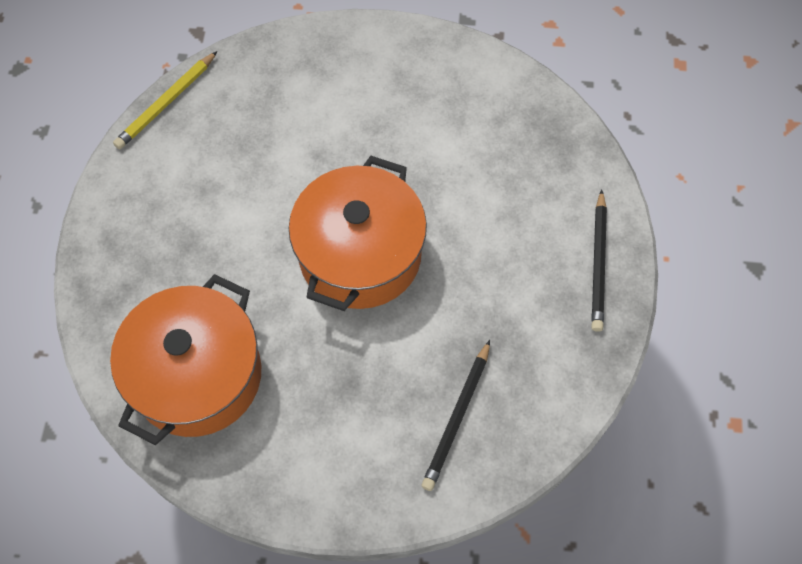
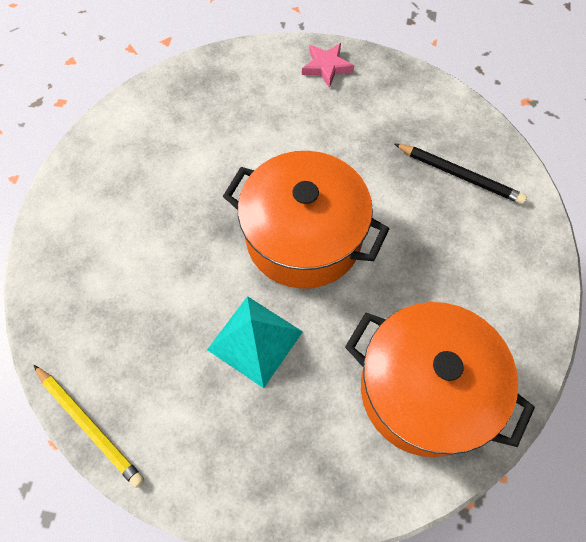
camera: 85 degrees left, 0 degrees up
black pencil [591,189,607,332] -> pink star [302,43,354,88]
none -> turquoise pyramid [207,296,303,388]

